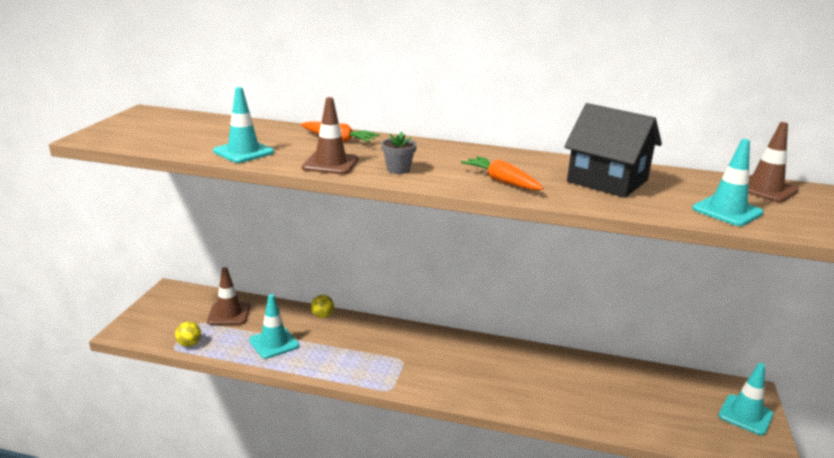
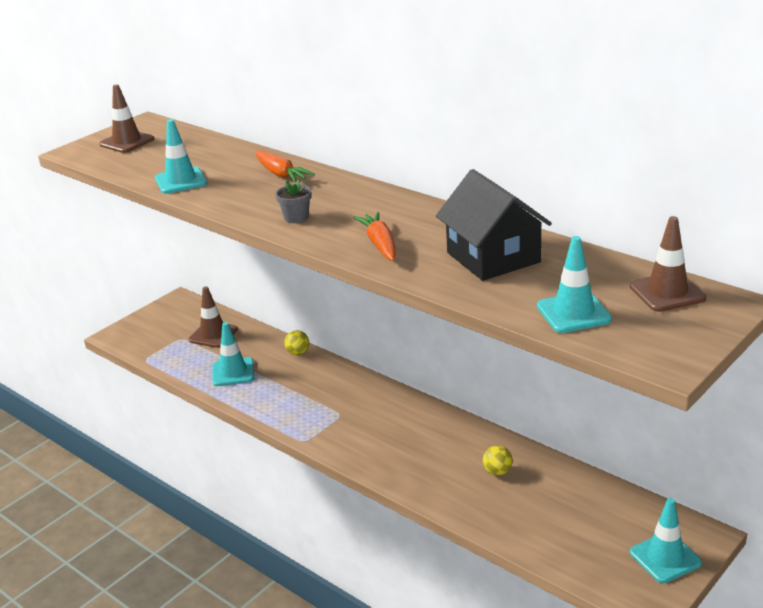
camera: 30 degrees right, 5 degrees up
yellow ball [175,322,201,347] -> yellow ball moved to [483,446,513,475]
brown traffic cone [302,97,359,174] -> brown traffic cone moved to [99,85,154,153]

